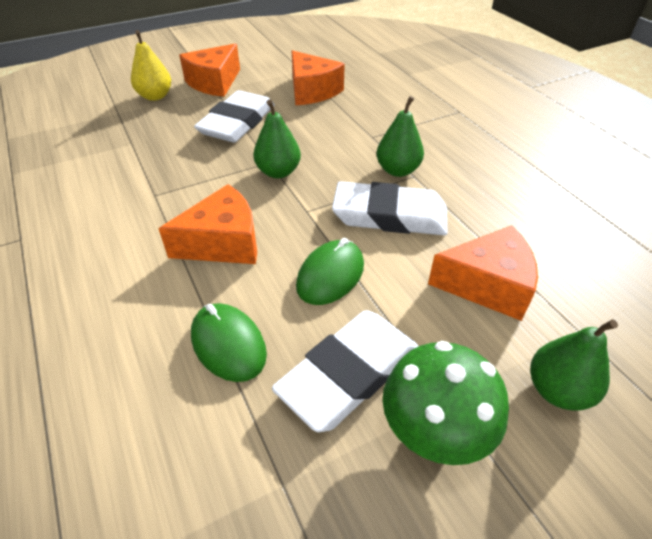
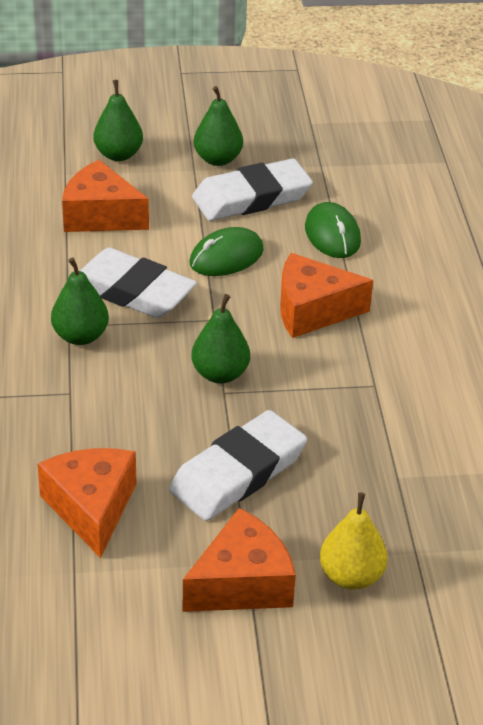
camera: 160 degrees left, 5 degrees down
green mushroom [383,341,509,465] -> green pear [194,86,243,166]

